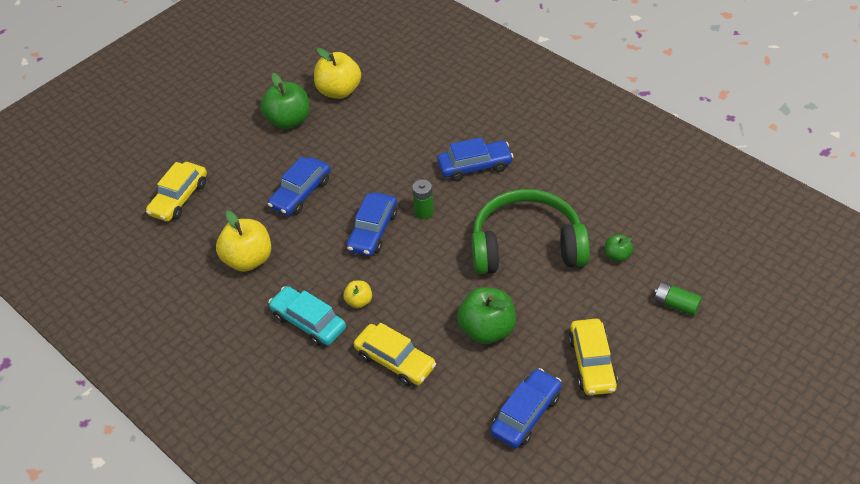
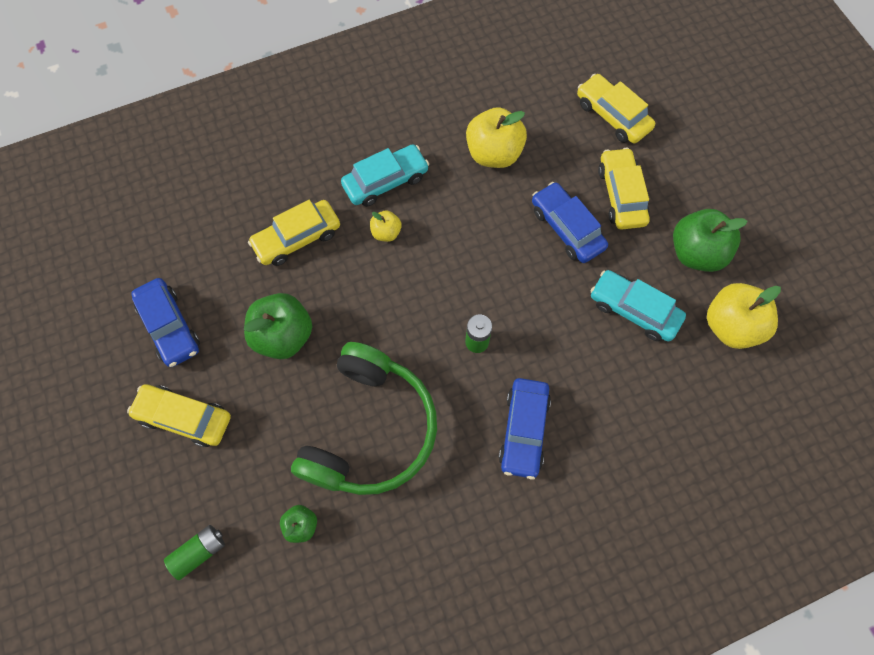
camera: 110 degrees right, 20 degrees up
blue car [346,192,397,256] -> none
none -> turquoise car [591,270,686,341]
none -> yellow car [598,147,650,230]

